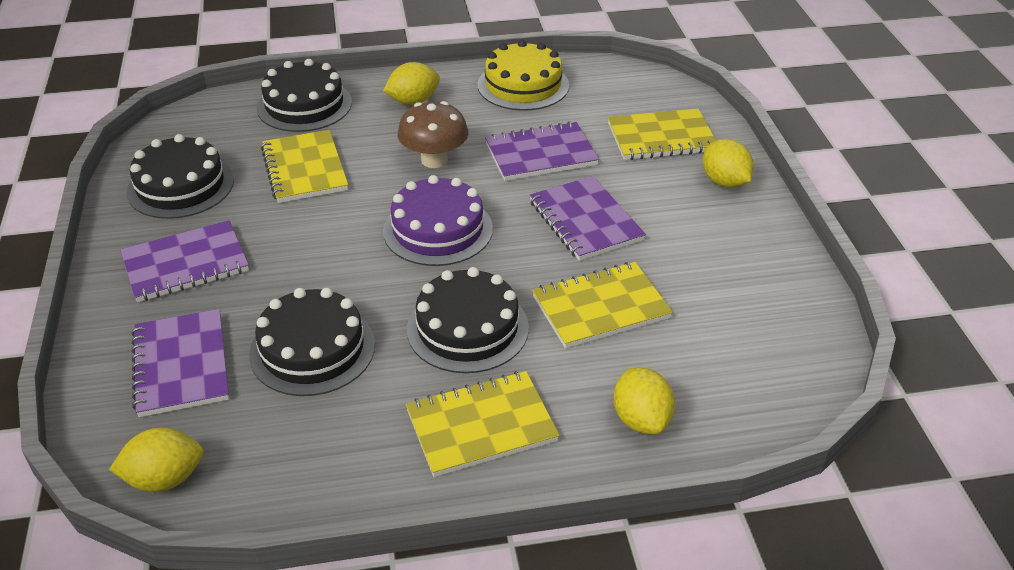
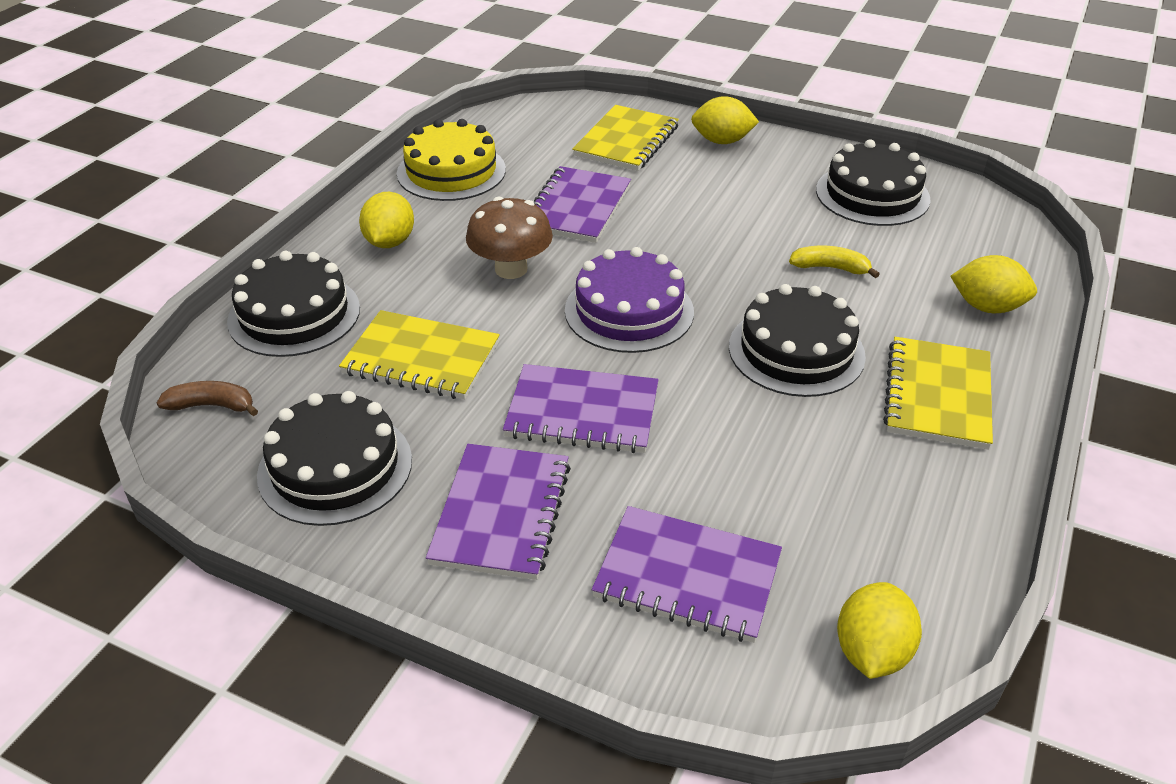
camera: 55 degrees left, 0 degrees up
black cake [249,288,375,396] -> black cake moved to [816,139,931,226]
purple notebook [530,176,646,261] -> purple notebook moved to [503,364,659,453]
yellow notebook [532,262,673,348] -> yellow banana [789,245,880,278]
none -> brown banana [157,381,258,416]

